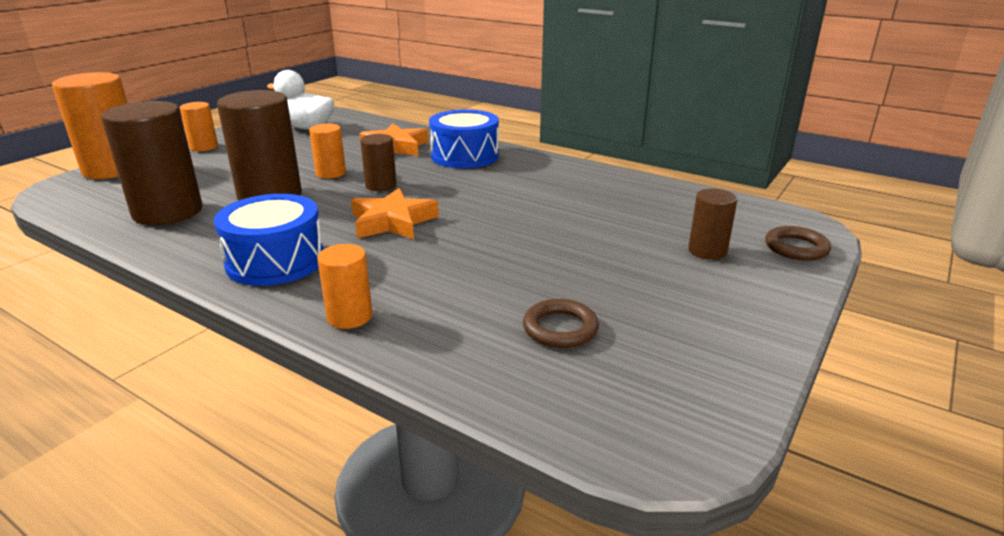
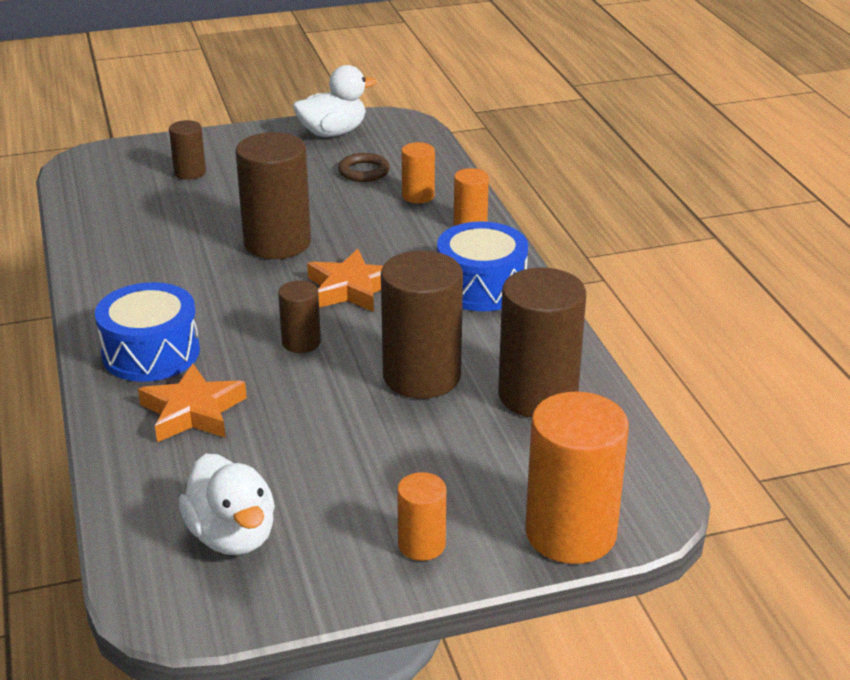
camera: 140 degrees left, 5 degrees up
orange cylinder [309,123,346,179] -> orange cylinder moved to [402,142,435,203]
brown ring [765,226,831,261] -> none
none -> brown cylinder [235,132,311,259]
none -> white duck [293,65,376,137]

